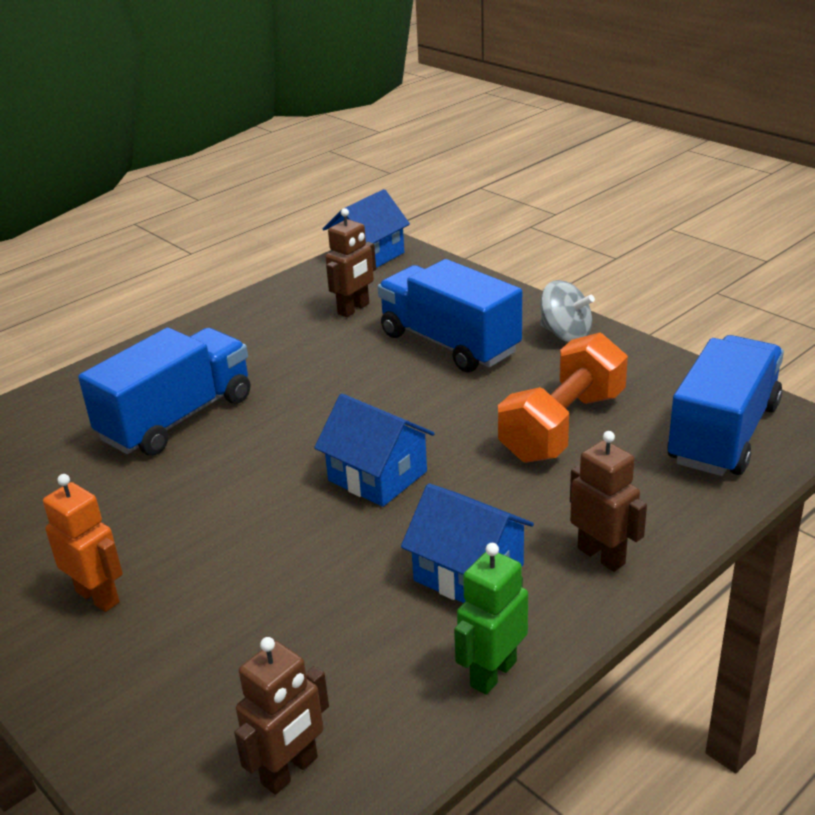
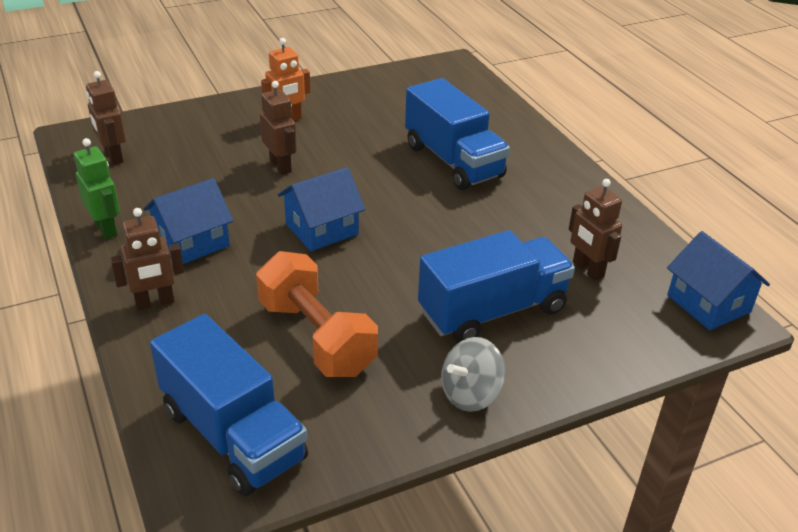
camera: 105 degrees right, 5 degrees up
none -> brown robot [260,81,297,175]

